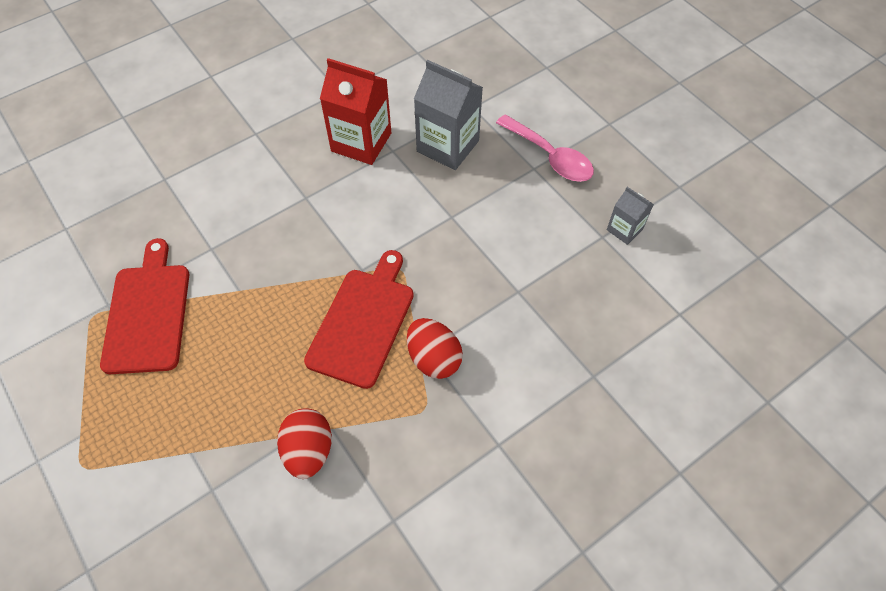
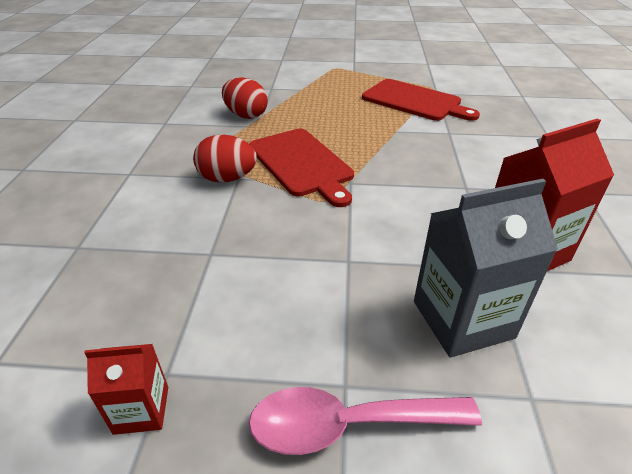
camera: 130 degrees right, 20 degrees down
grey carton [607,187,654,245] -> red carton [84,344,168,435]

